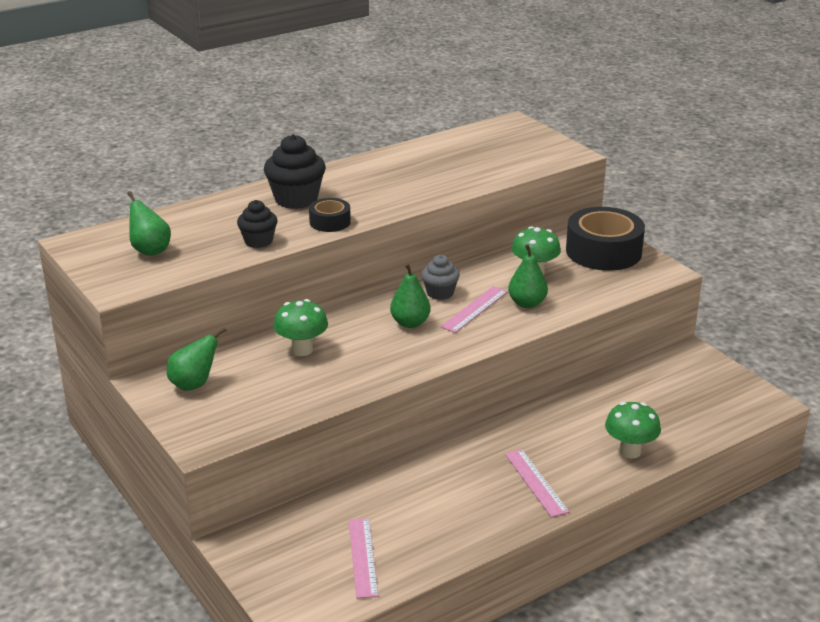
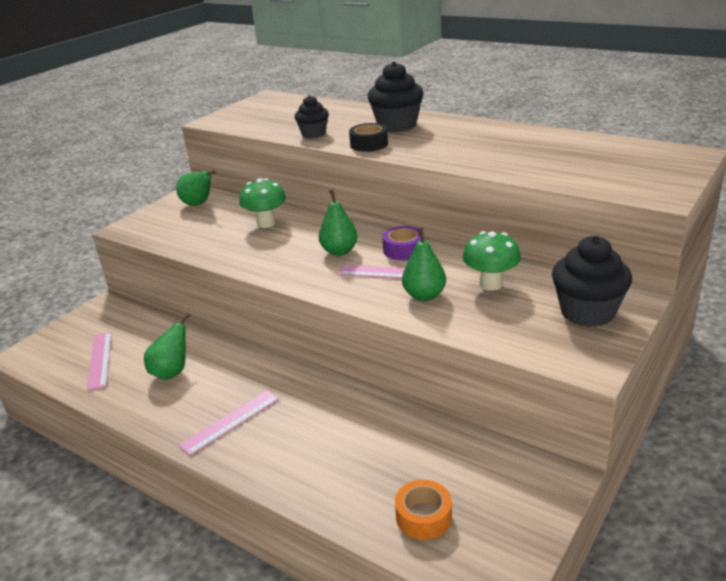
camera: 70 degrees right, 0 degrees up
green pear [127,191,171,256] -> green pear moved to [144,313,191,380]
pink ruler [349,518,378,598] -> pink ruler turned 75 degrees counterclockwise [87,332,112,391]
grey cupcake [421,255,460,300] -> purple tape [382,226,421,260]
black tape [566,207,645,271] -> black cupcake [552,236,632,327]
green mushroom [605,402,661,458] -> none
none -> orange tape [395,480,452,540]

